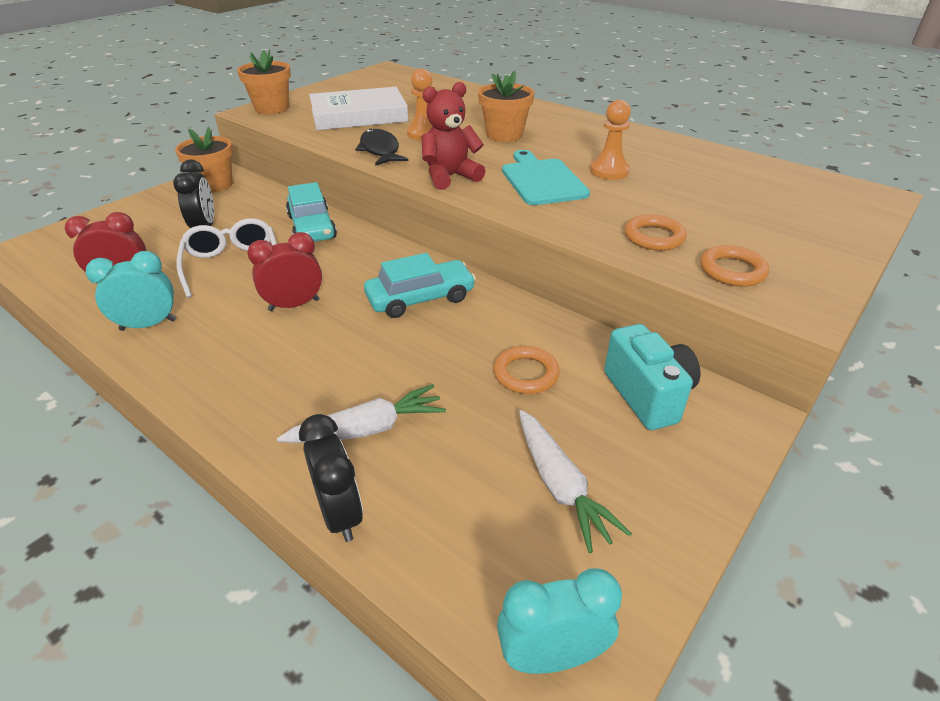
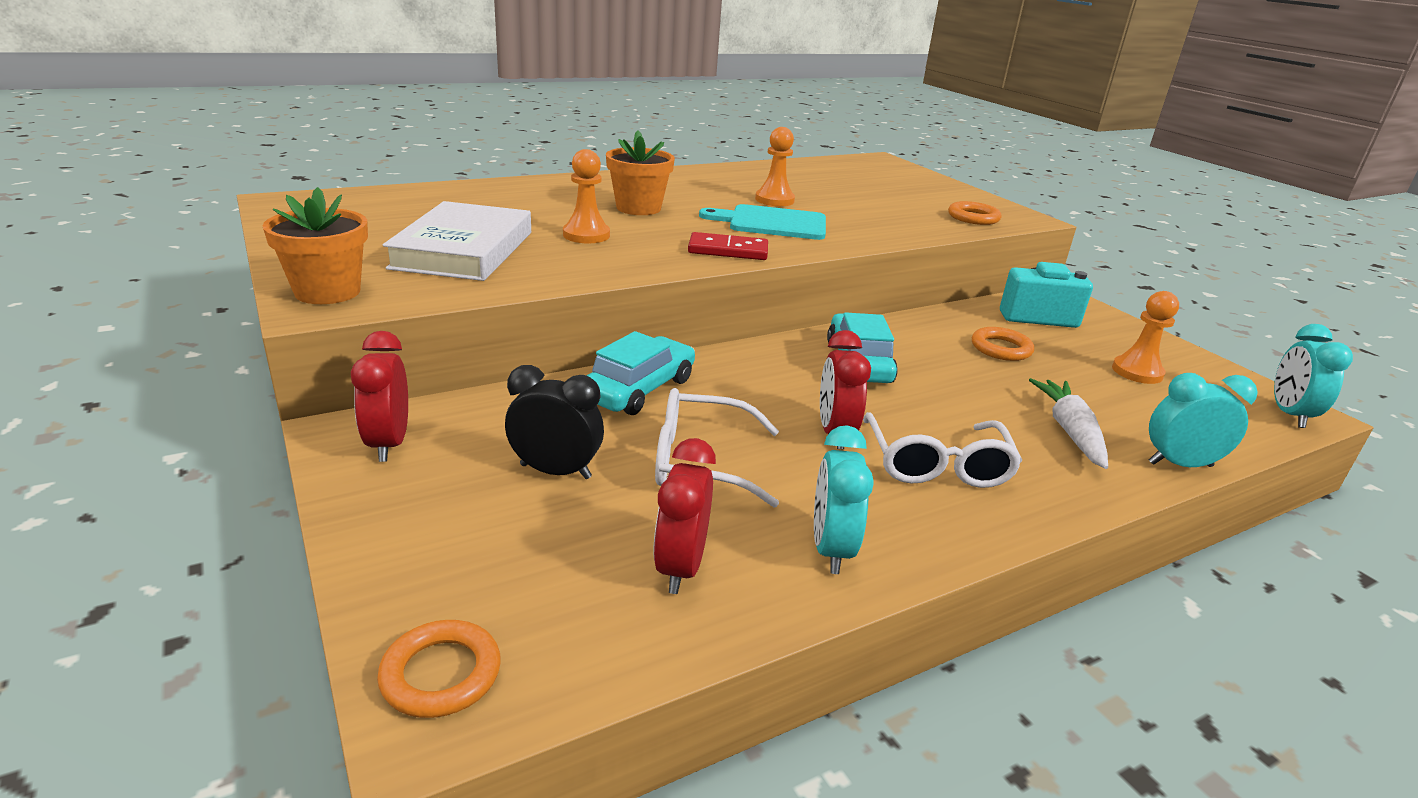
camera: 70 degrees left, 10 degrees down
orange flower pot [175,126,233,193] -> red clock [351,331,408,462]
turquoise car [286,182,337,242] -> turquoise car turned 60 degrees counterclockwise [586,331,695,415]
black clock [299,414,363,542] -> turquoise clock [1149,373,1258,467]
black fish [355,129,408,166] -> none
red teddy bear [422,82,485,190] -> red domino [688,232,768,260]
white carrot [519,410,632,553] -> orange pawn [1112,291,1179,384]
orange ring [625,214,687,251] -> orange ring moved to [377,620,501,718]
none -> white glasses [863,412,1022,488]

